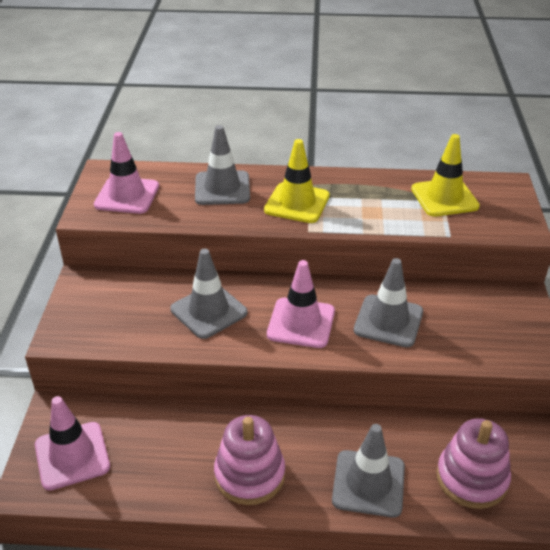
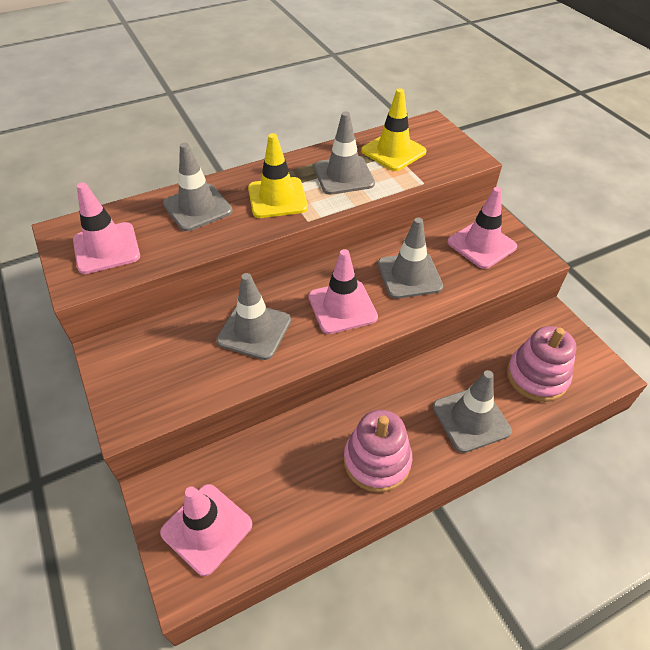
camera: 30 degrees left, 10 degrees up
none -> grey traffic cone [314,112,375,195]
none -> pink traffic cone [447,187,517,269]

